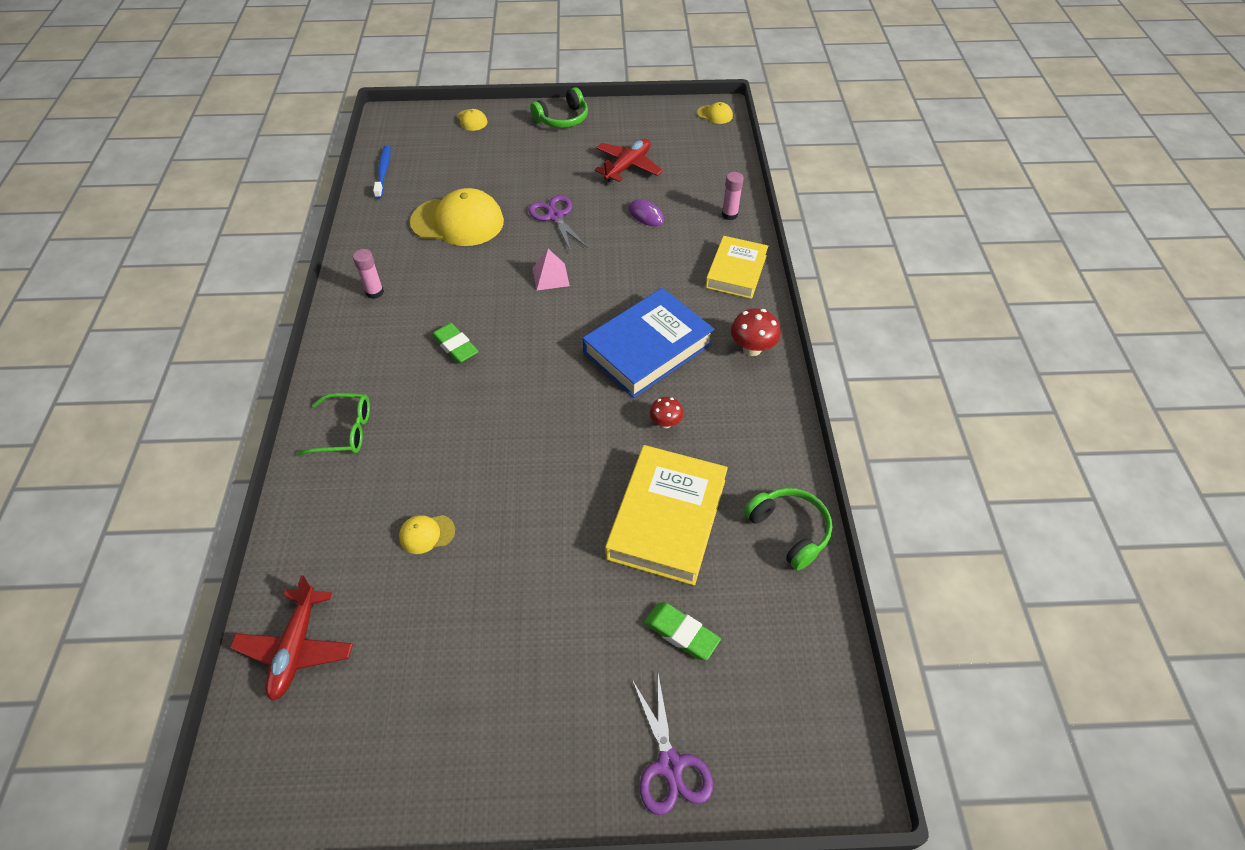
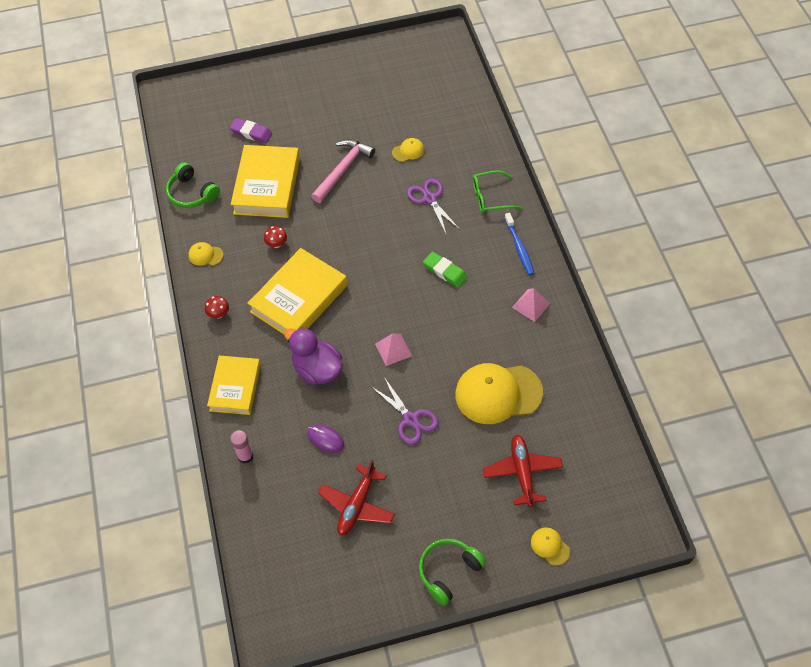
camera: 170 degrees right, 5 degrees up
red plane [230,575,353,701] -> red plane moved to [483,435,563,507]
pink glue stick [353,249,384,299] -> pink pyramid [512,288,550,322]
blue toothbrush [373,145,390,199] -> blue toothbrush moved to [505,213,534,275]
blue book [583,288,715,398] -> yellow book [248,248,347,334]
purple scissors [632,674,713,815] -> purple scissors moved to [407,178,460,233]
green eraser [644,602,721,660] -> purple eraser [229,118,272,143]
yellow cap [697,102,733,124] -> yellow cap moved to [189,242,224,266]
red mushroom [731,308,781,356] -> red mushroom [205,296,229,318], size x0.64
none -> purple duck [284,327,343,385]
none -> pink hammer [311,139,375,203]

